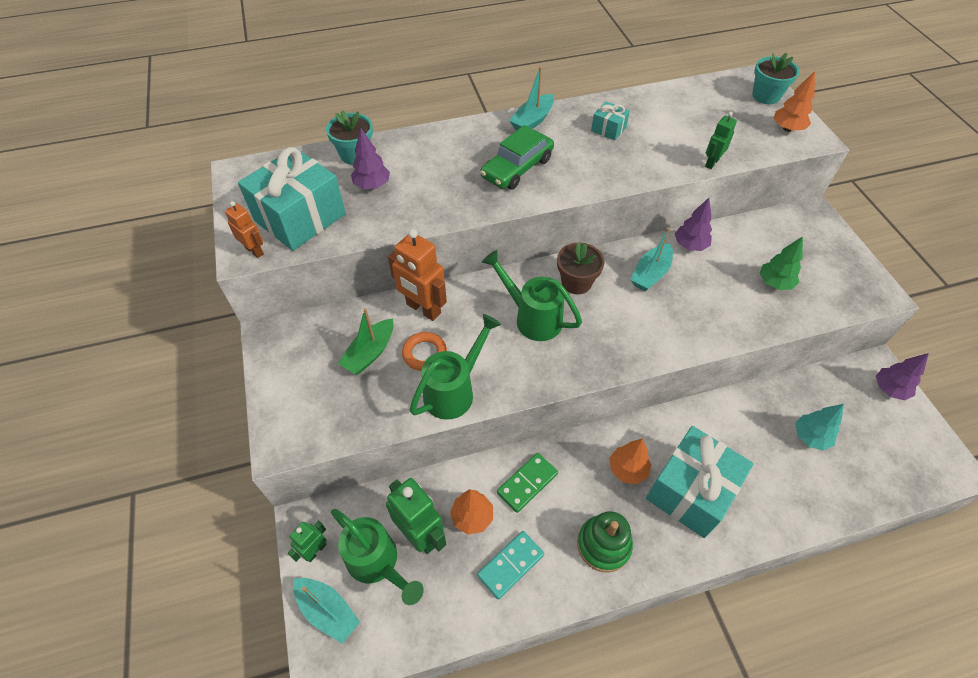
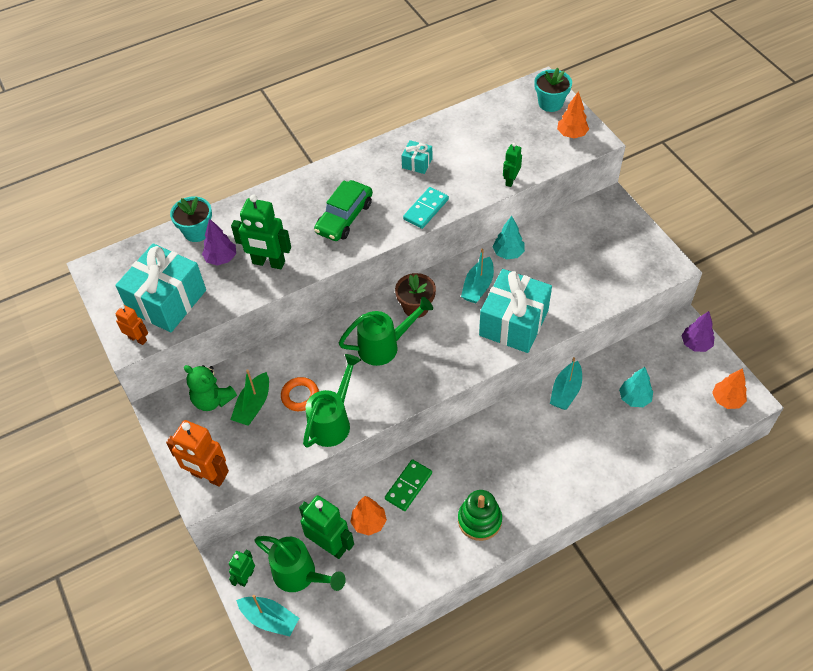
camera: 10 degrees left, 0 degrees up
orange robot [388,229,447,321] -> orange robot moved to [166,420,229,487]
turquoise domino [477,531,544,599] -> turquoise domino moved to [403,187,449,229]
green watering can [482,250,582,341] -> green watering can turned 135 degrees clockwise [339,297,433,366]
turquoise boat [509,66,554,130] -> turquoise boat moved to [550,357,582,410]
orange tree [610,438,651,485] -> orange tree moved to [712,368,747,409]
turquoise gift [646,426,754,538] -> turquoise gift moved to [479,269,552,353]
purple tree [675,198,712,251] -> turquoise tree [492,216,525,260]
green tree [759,236,803,290] -> none
none -> green teddy bear [184,365,237,411]
none -> green robot [231,195,291,269]

